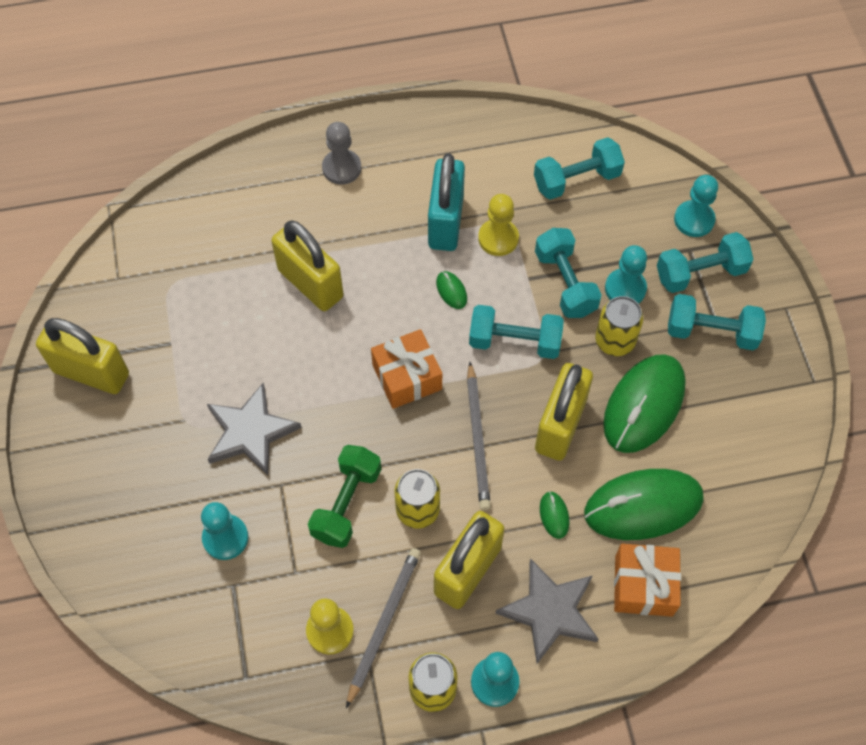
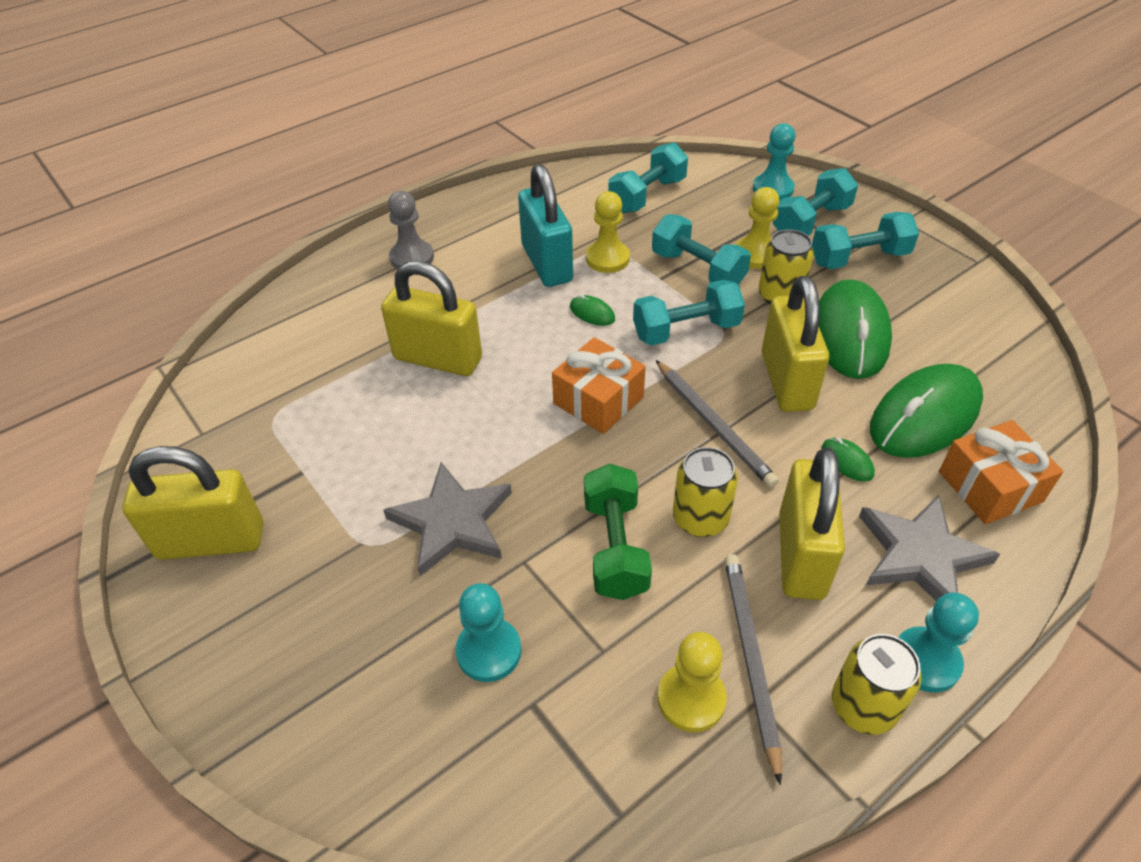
camera: 25 degrees left, 15 degrees down
turquoise pawn [605,245,647,304] -> yellow pawn [736,187,779,269]

